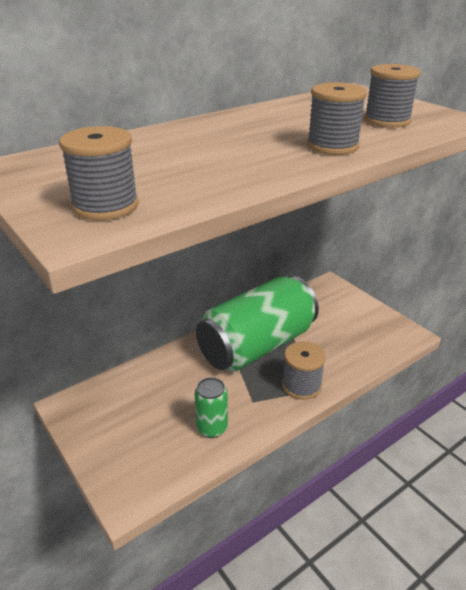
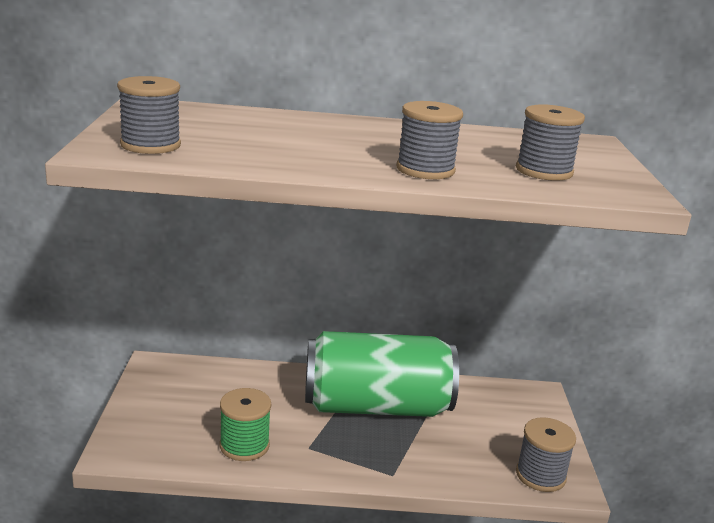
camera: 35 degrees right, 10 degrees down
green can [195,377,228,438] -> green spool [220,388,271,461]
grey spool [282,341,326,400] -> grey spool moved to [516,417,576,492]

